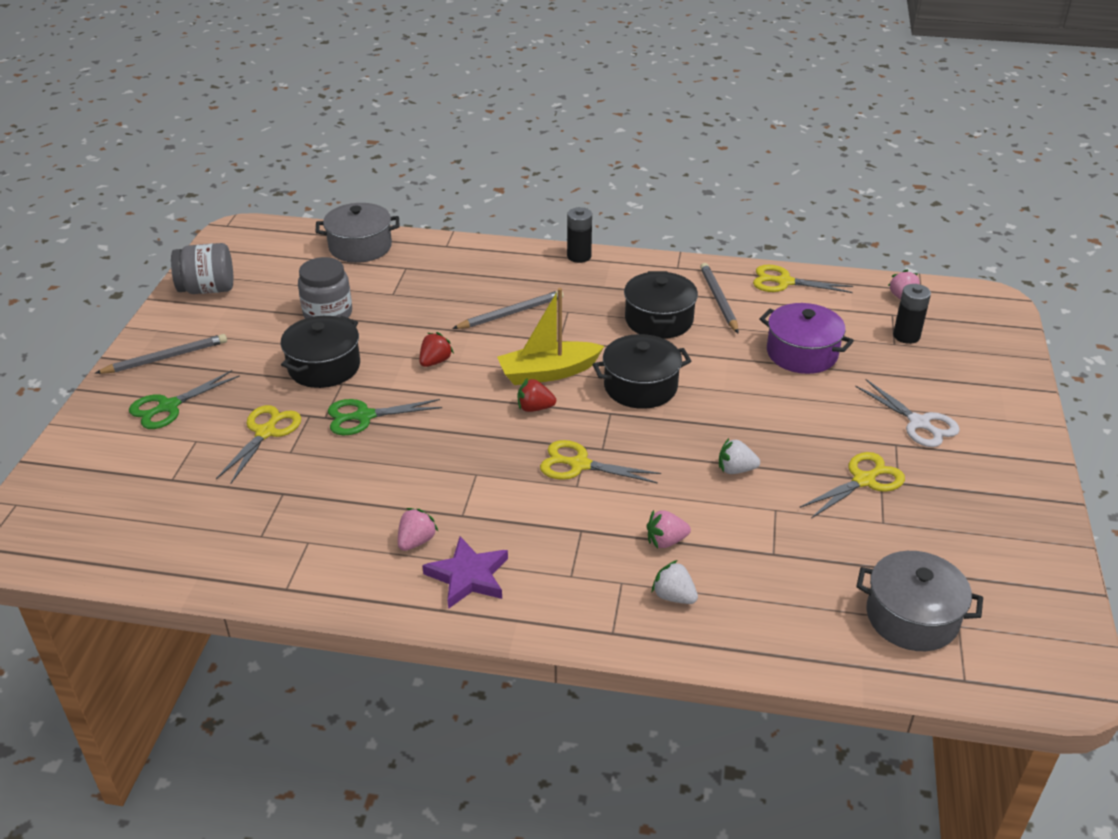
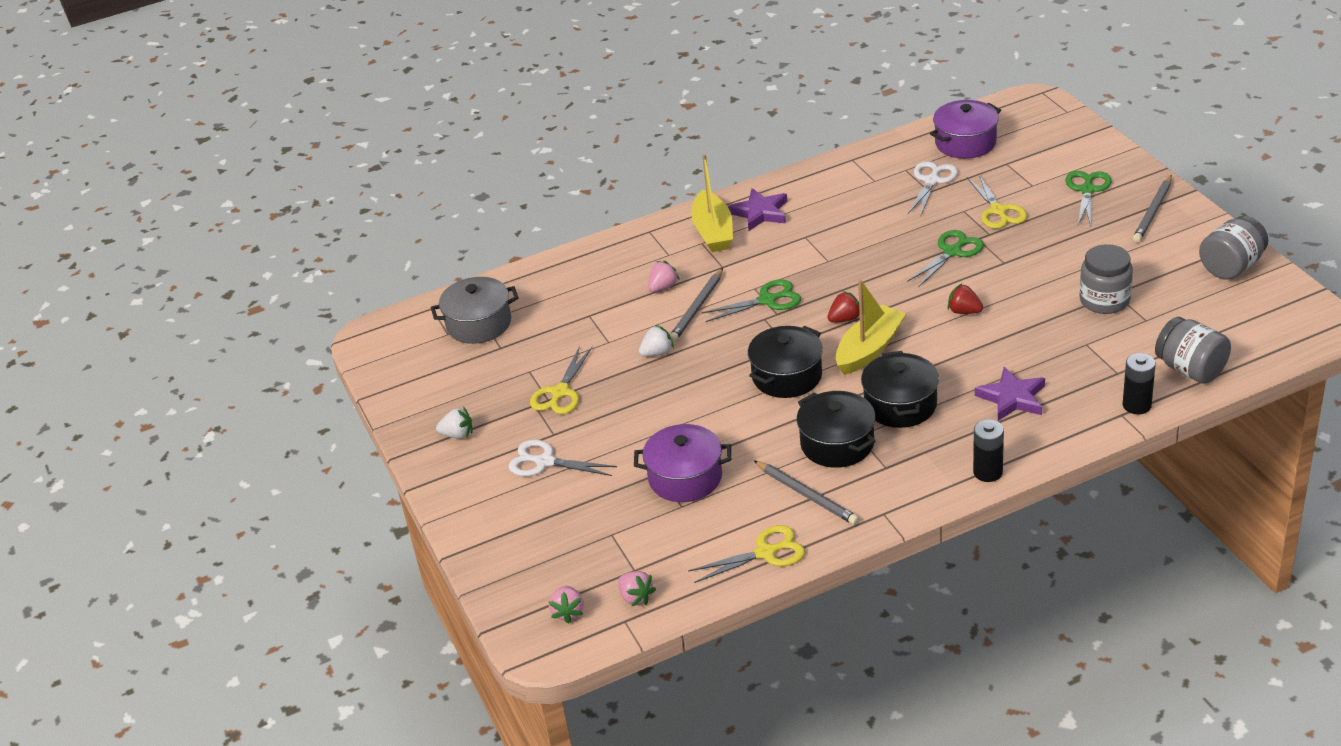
camera: 150 degrees right, 0 degrees up
black pot [281,316,360,388] -> black pot moved to [861,351,939,428]
grey pot [316,203,400,263] -> grey jar [1155,317,1231,384]
pink strawberry [398,508,439,551] -> pink strawberry moved to [549,586,584,624]
red strawberry [419,332,454,367] -> red strawberry turned 120 degrees clockwise [947,284,983,314]
grey pencil [452,291,564,329] -> grey pencil moved to [670,268,723,342]
yellow scissors [540,440,661,484] -> green scissors [701,279,801,322]
white strawberry [652,560,698,604] -> white strawberry moved to [436,407,473,439]
black battery [893,284,931,344] -> black battery moved to [1122,353,1156,414]
none -> yellow boat [691,154,733,252]
none -> white scissors [908,161,958,217]
none -> purple pot [930,100,1001,159]
none -> purple star [975,367,1045,421]

